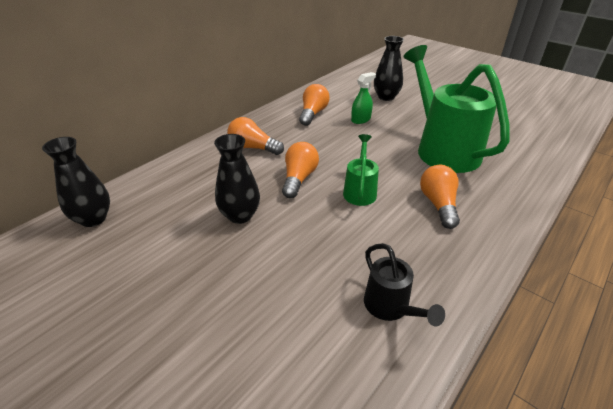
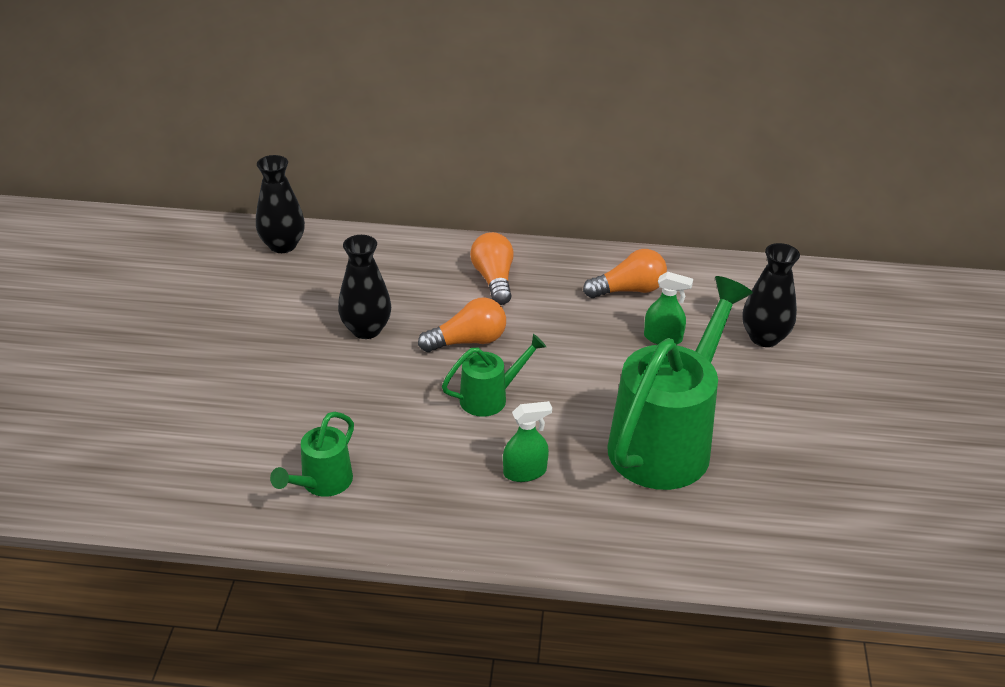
camera: 55 degrees right, 0 degrees up
black watering can [364,243,445,326] -> green watering can [270,412,354,497]
orange light bulb [420,165,460,229] -> green spray bottle [503,401,552,482]

